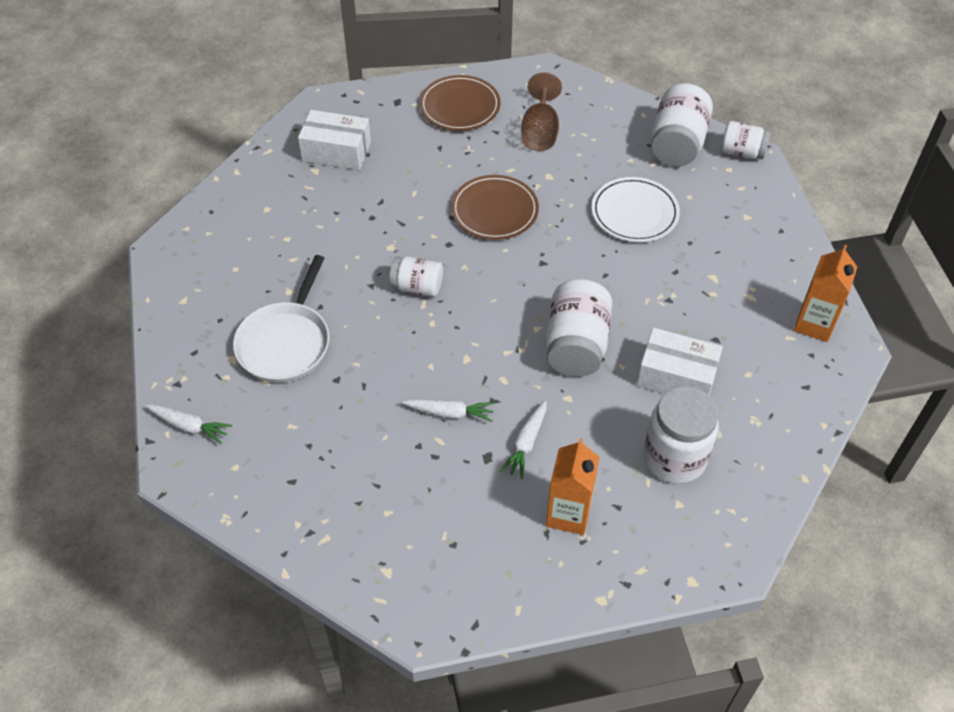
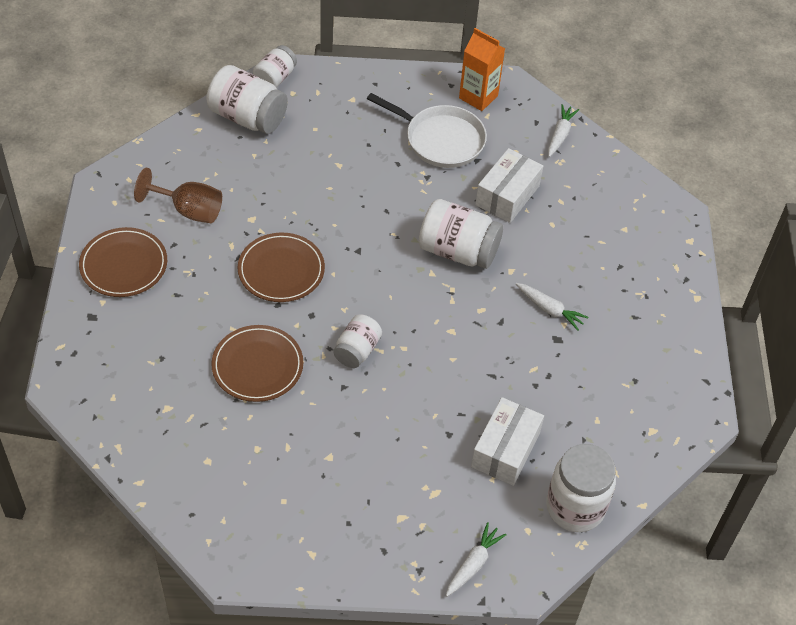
camera: 80 degrees left, 0 degrees up
white pan [233,255,329,383] -> white pan moved to [367,93,487,168]
white box [298,110,371,170] -> white box moved to [471,397,544,486]
white carrot [402,399,495,422] -> white carrot moved to [548,104,579,157]
orange carton [546,438,599,535] -> none
white plate [591,177,680,242] -> none
white jar [643,386,719,484] -> white jar moved to [546,444,616,532]
none -> brown plate [211,325,303,402]

